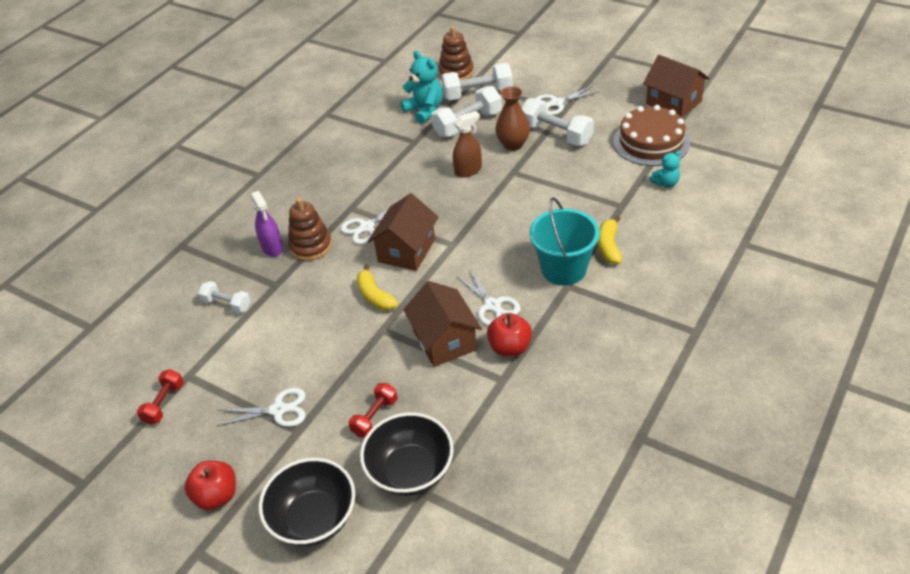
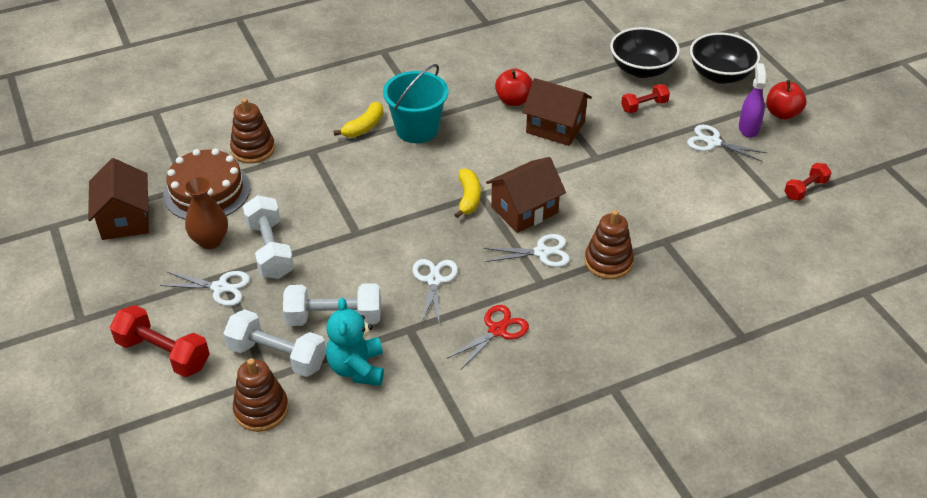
camera: 150 degrees left, 0 degrees up
white dumbbell [198,281,251,314] -> none
purple spray bottle [251,191,283,257] -> purple spray bottle moved to [739,63,767,138]
yellow banana [357,264,398,310] -> yellow banana moved to [455,168,481,218]
brown house [403,281,482,367] -> brown house turned 75 degrees counterclockwise [522,78,592,146]
brown spray bottle [453,111,482,178] -> none
white scissors [456,269,521,326] -> white scissors moved to [413,259,458,326]
brown vase [495,86,530,151] -> brown vase moved to [184,177,228,249]
turquoise teddy bear [649,150,681,188] -> brown stacking toy [230,98,275,164]
none -> red dumbbell [110,305,210,377]
none -> red scissors [447,305,529,369]

